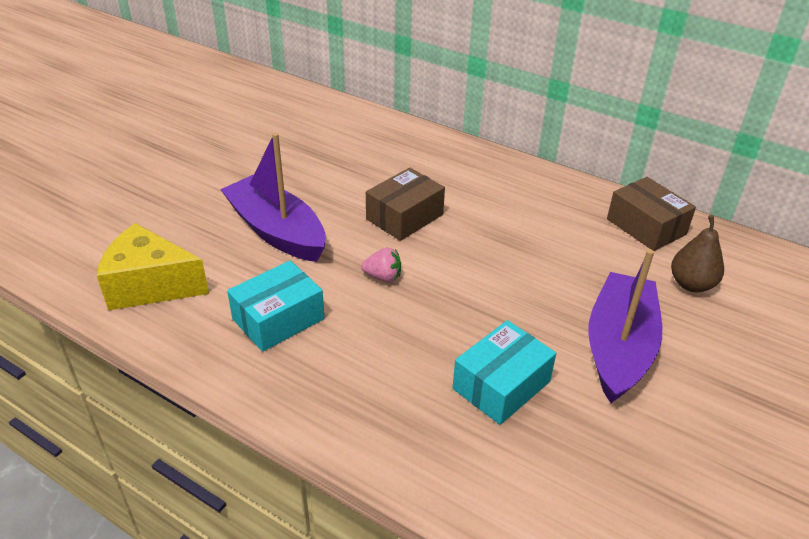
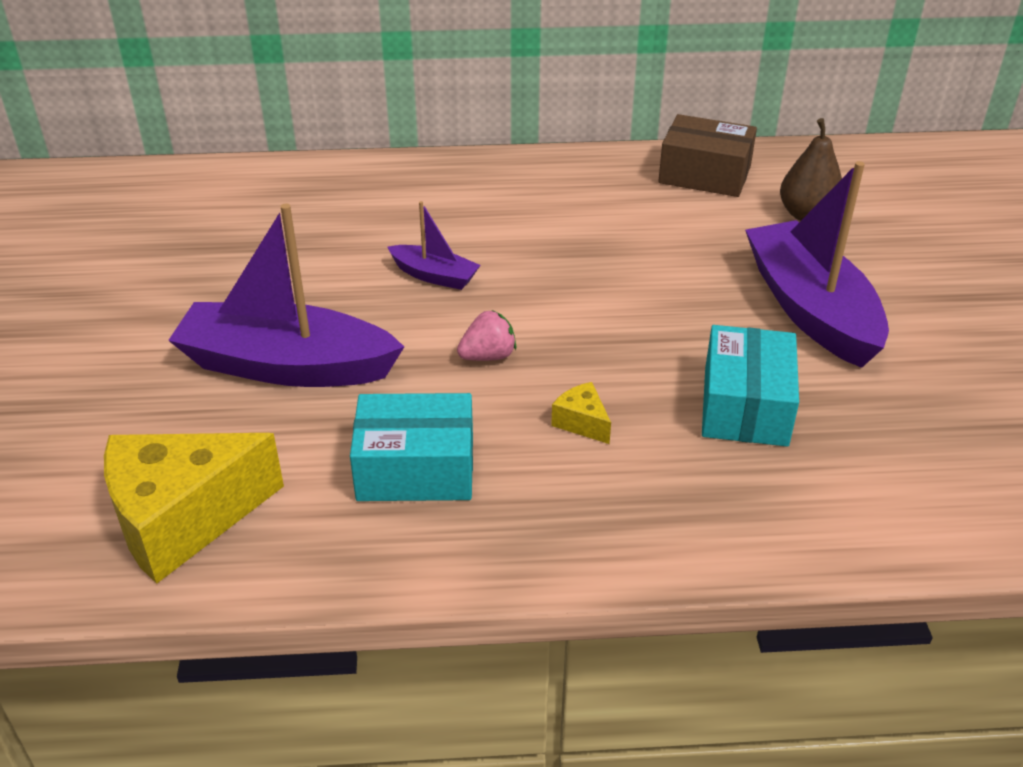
camera: 35 degrees left, 0 degrees up
turquoise box [227,261,324,352] -> turquoise box turned 75 degrees clockwise [350,393,473,501]
brown box [366,168,445,241] -> purple boat [387,201,481,290]
none -> yellow cheese [551,382,611,444]

